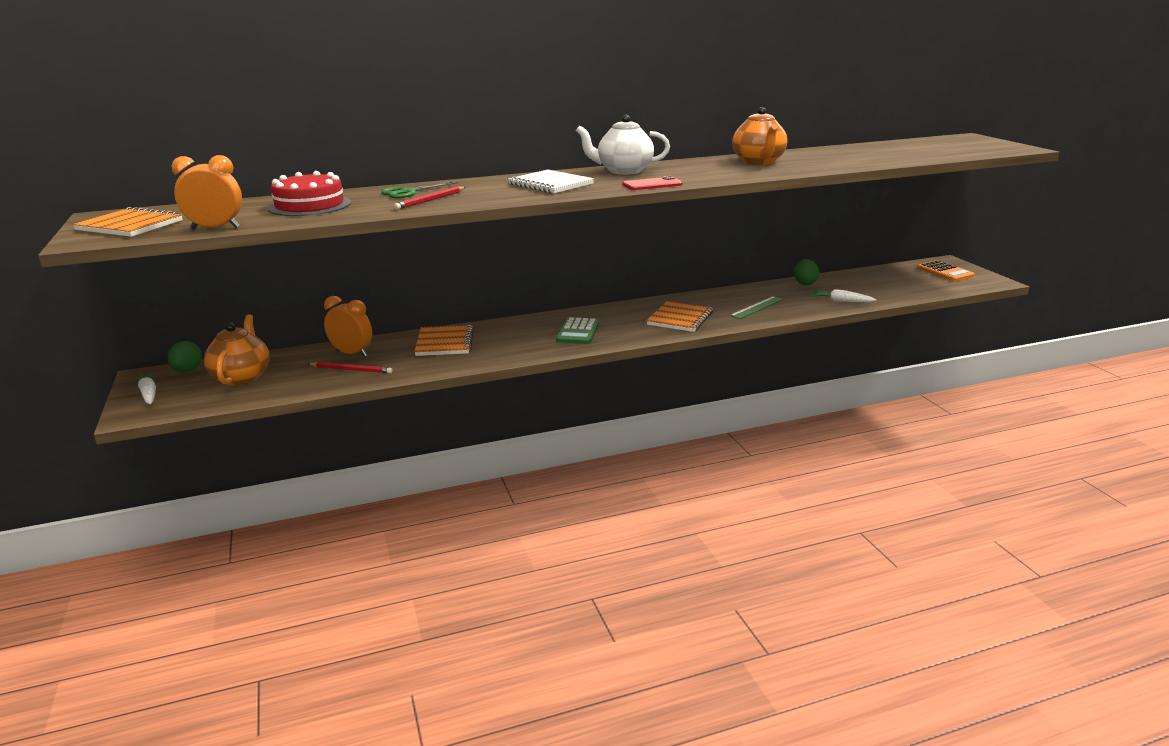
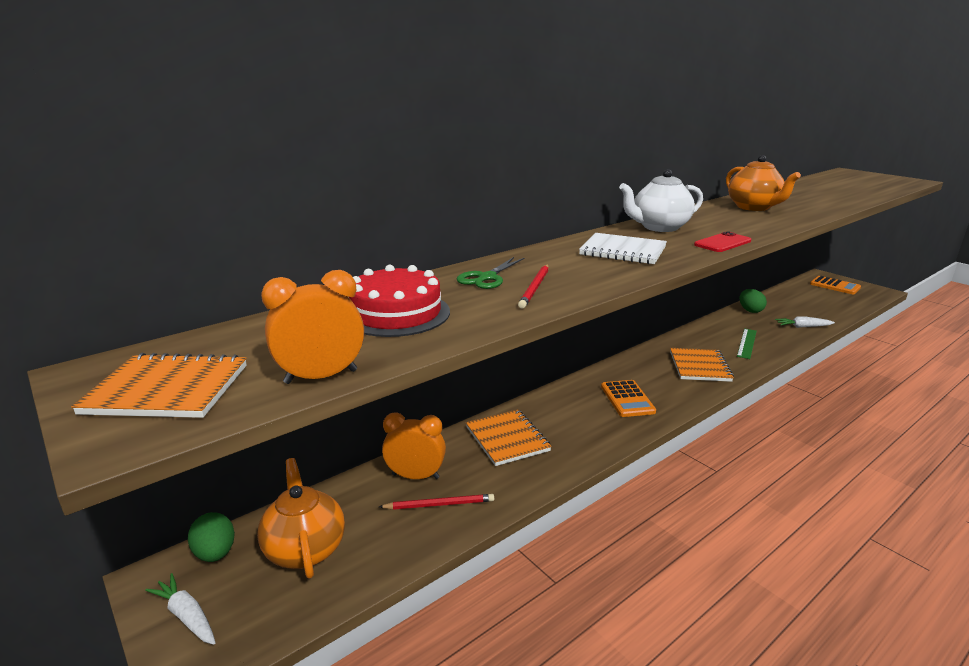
camera: 20 degrees left, 0 degrees up
green calculator [556,317,599,344] -> orange calculator [601,380,656,417]

